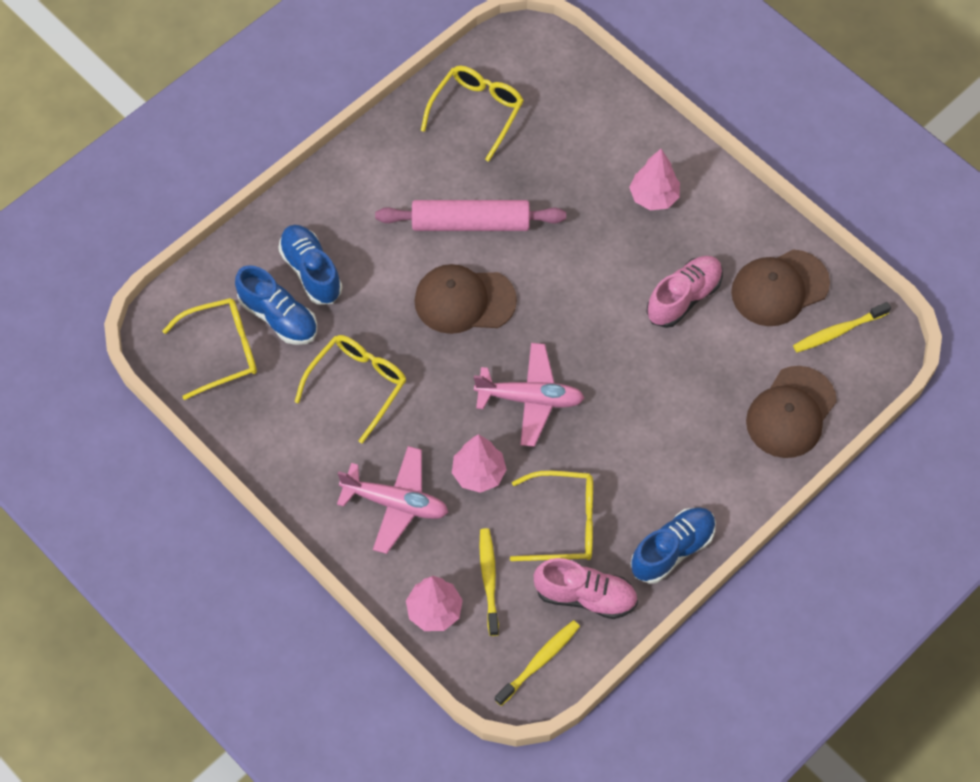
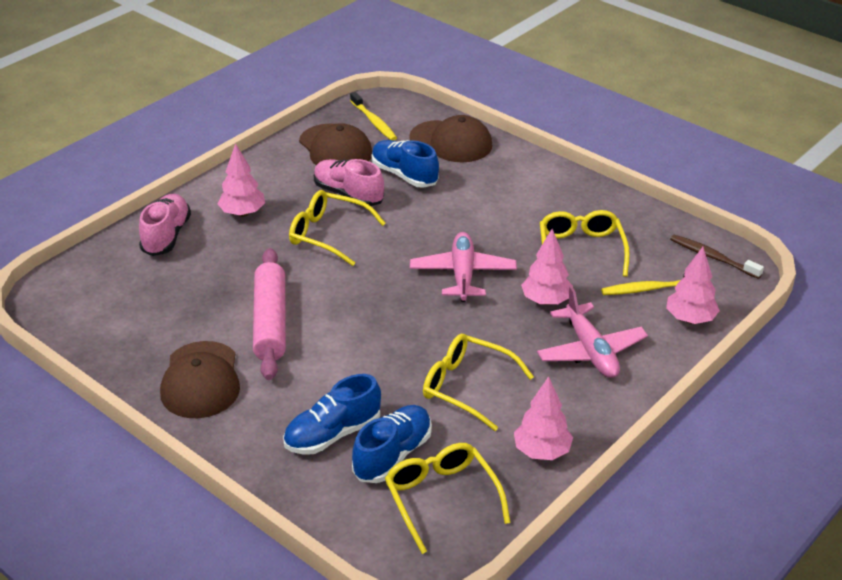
camera: 95 degrees left, 25 degrees down
pink plane [337,446,448,554] -> pink plane turned 150 degrees clockwise [537,286,648,378]
brown cap [414,264,517,334] -> brown cap moved to [160,341,240,418]
yellow glasses [421,66,524,162] -> yellow glasses moved to [289,190,386,266]
yellow toothbrush [494,620,580,706] -> brown toothbrush [670,235,764,279]
pink shoe [534,558,638,619] -> pink shoe moved to [139,194,191,256]
blue shoe [631,507,716,584] -> blue shoe moved to [371,140,439,188]
none -> pink tree [514,376,573,460]

